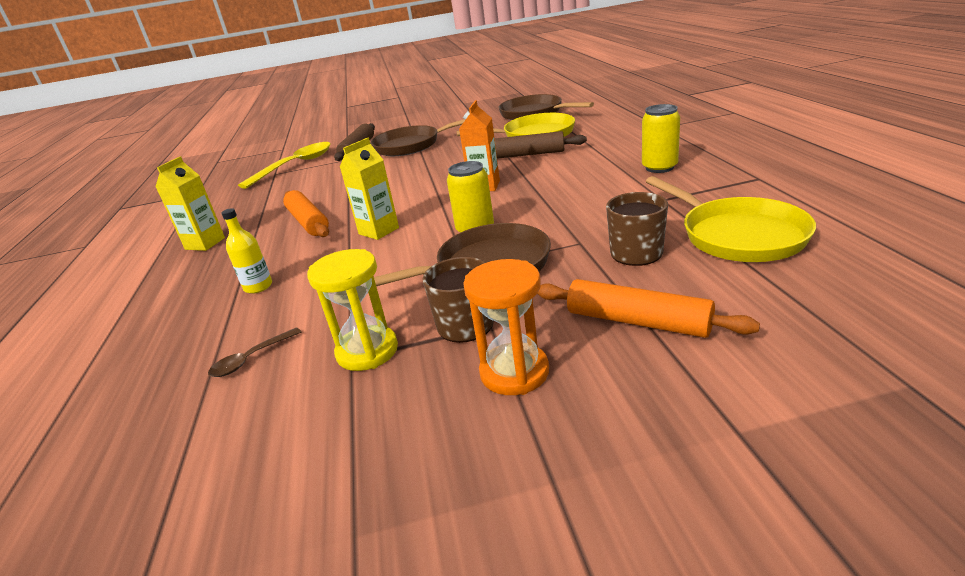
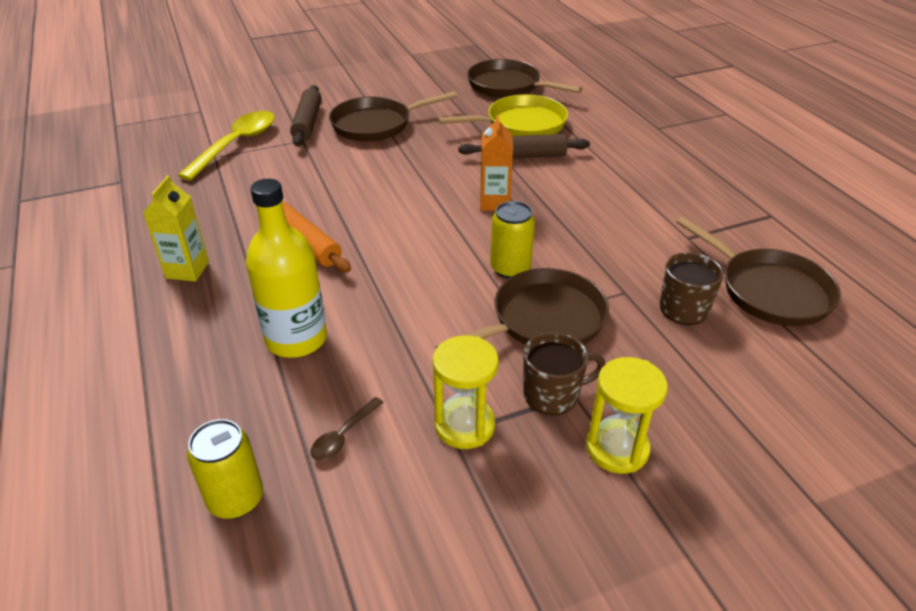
camera: 15 degrees left, 10 degrees up
yellow bottle [221,208,272,294] -> yellow bottle [246,179,327,358], size x1.98
yellow carton [340,138,399,240] -> none
orange hourglass [463,259,549,395] -> yellow hourglass [586,357,668,474]
orange rolling pin [537,279,760,338] -> none
yellow can [642,104,680,173] -> yellow can moved to [187,419,263,519]
yellow pan [646,176,816,262] -> brown pan [676,216,841,326]

